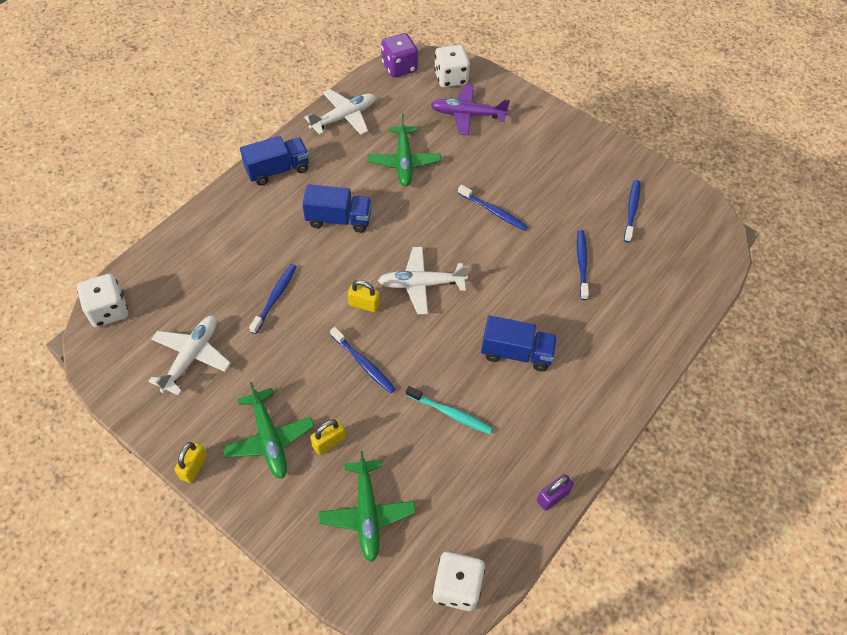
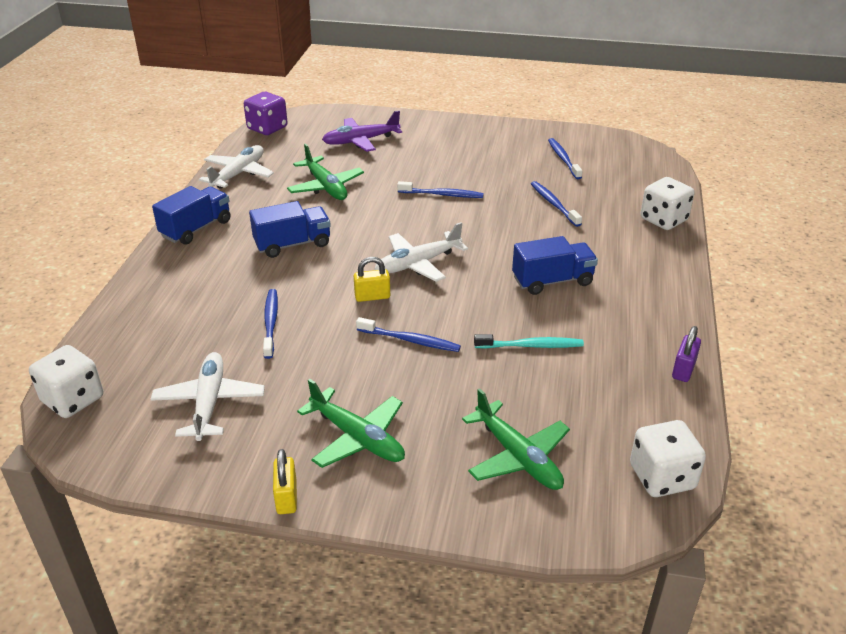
camera: 25 degrees left, 20 degrees down
yellow padlock [310,419,346,455] -> none
white dice [434,45,470,88] -> white dice moved to [641,177,695,230]

